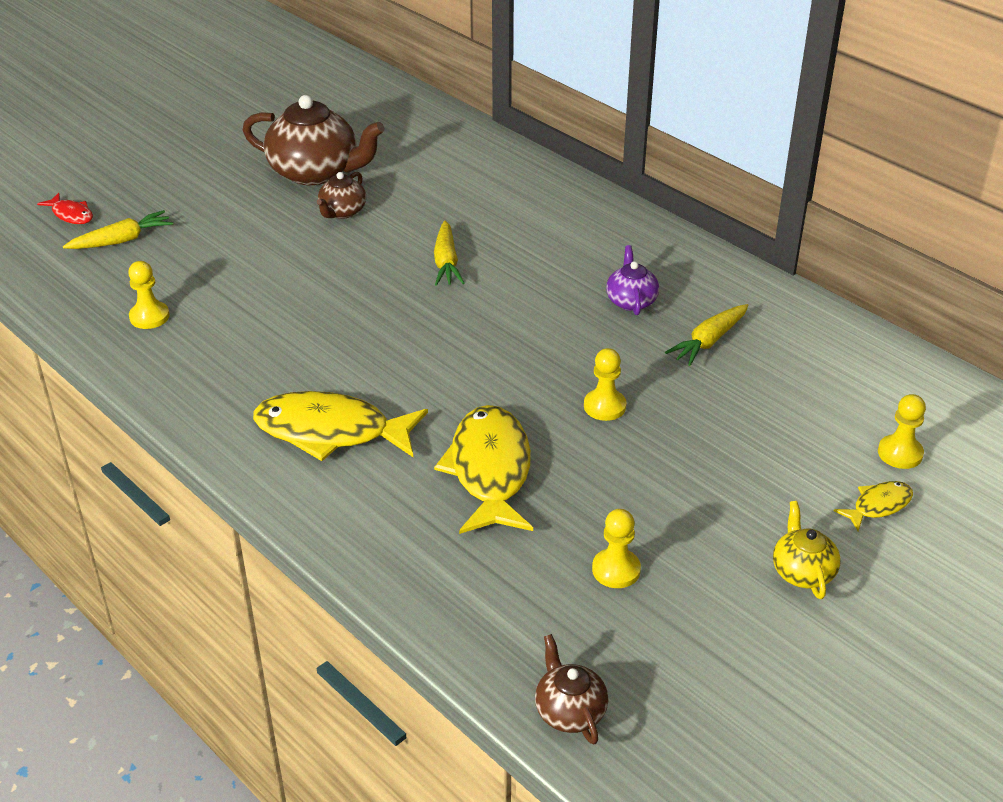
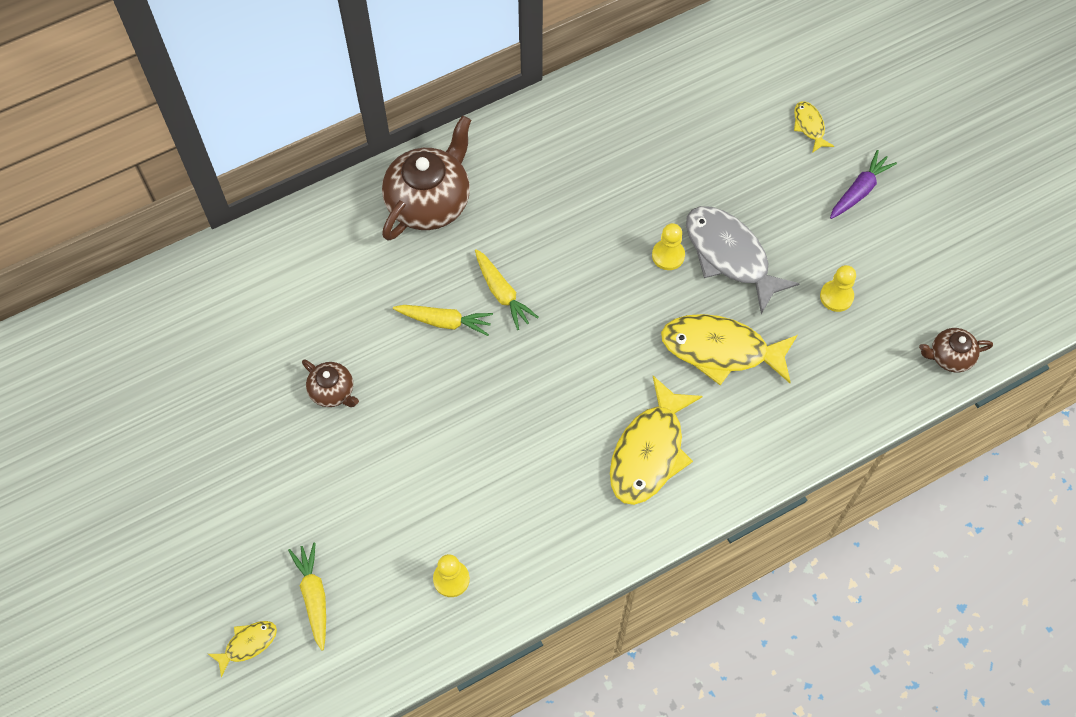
camera: 75 degrees left, 25 degrees up
red fish [37,193,93,224] -> yellow fish [208,621,277,677]
brown teapot [243,95,384,185] -> brown teapot moved to [382,116,471,241]
purple teapot [606,245,659,315] -> none
yellow carrot [665,304,749,366] -> yellow carrot moved to [475,249,539,330]
yellow teapot [773,501,841,599] -> purple carrot [830,150,897,219]
yellow pawn [878,394,926,469] -> none
none -> grey fish [686,206,800,314]

